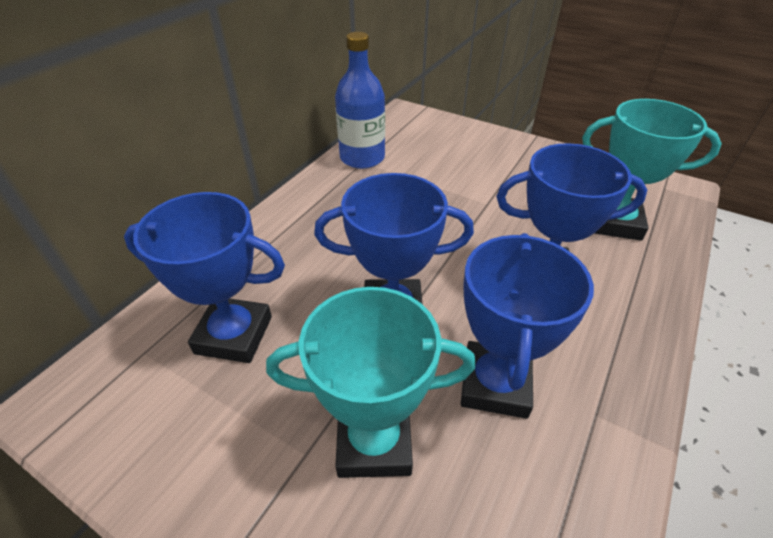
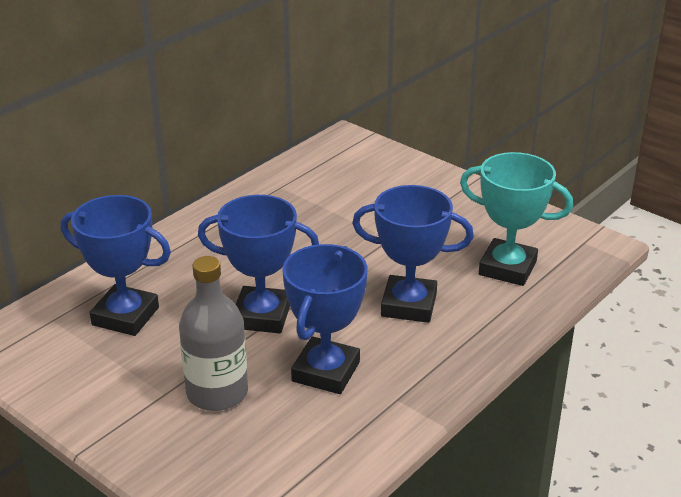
camera: 10 degrees right, 10 degrees down
turquoise trophy [266,287,476,478] -> grey bottle [179,256,248,411]
blue bottle [335,32,385,169] -> none

